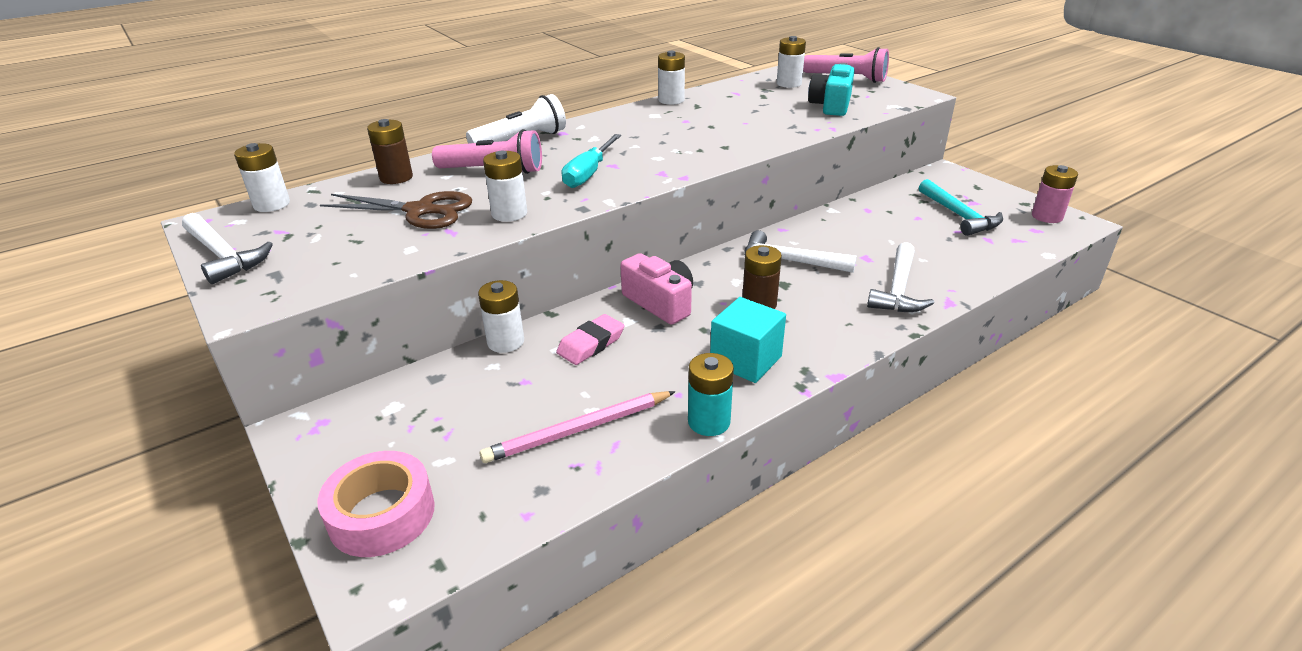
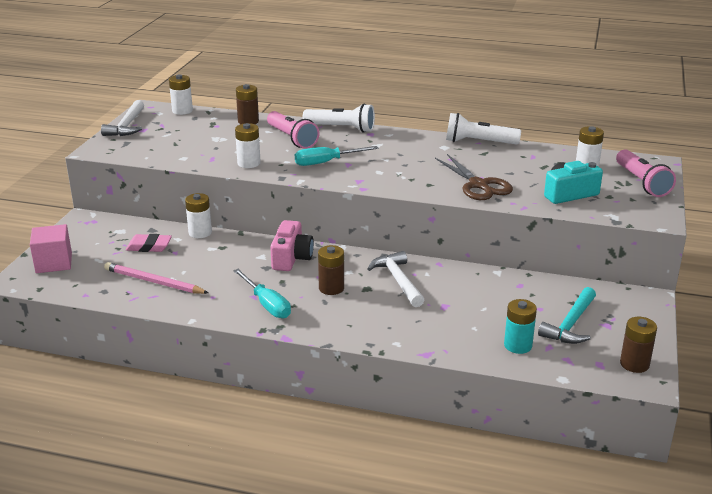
camera: 50 degrees right, 5 degrees down
pink tape [317,451,435,557] -> pink cube [30,224,72,273]
brown scissors [320,191,472,229] -> brown scissors moved to [435,154,513,200]
pink eraser [556,314,624,365] -> pink eraser moved to [126,234,172,252]
white battery [658,51,685,105] -> white flashlight [446,113,521,145]
turquoise battery [688,353,734,436] -> turquoise battery moved to [504,299,537,354]
turquoise cube [710,297,786,383] -> turquoise screwdriver [233,269,291,318]
white hammer [867,242,934,312] -> none
pink battery [1032,165,1078,223] -> brown battery [620,317,657,373]

